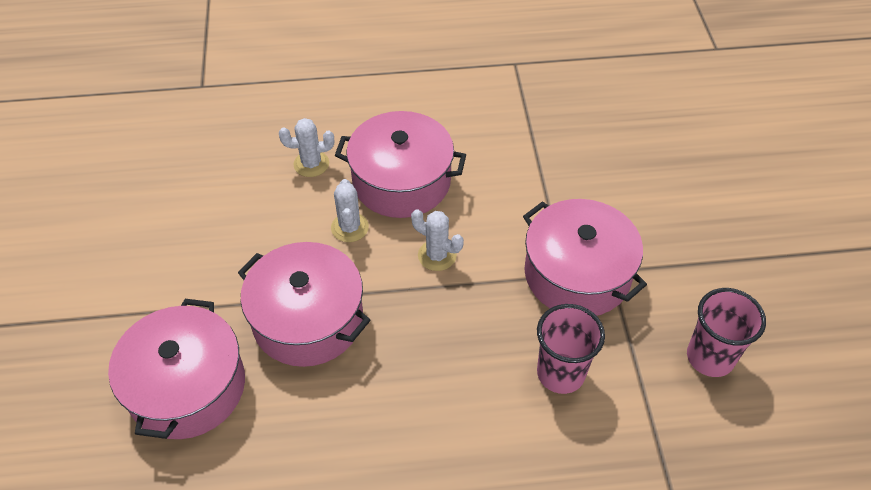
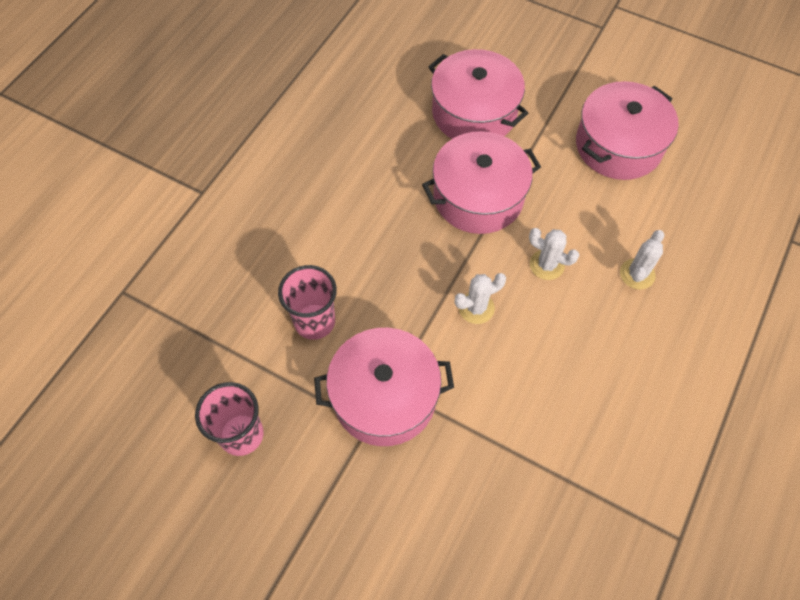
camera: 125 degrees right, 10 degrees up
pink pot [335,111,466,218] -> pink pot moved to [576,81,679,180]

